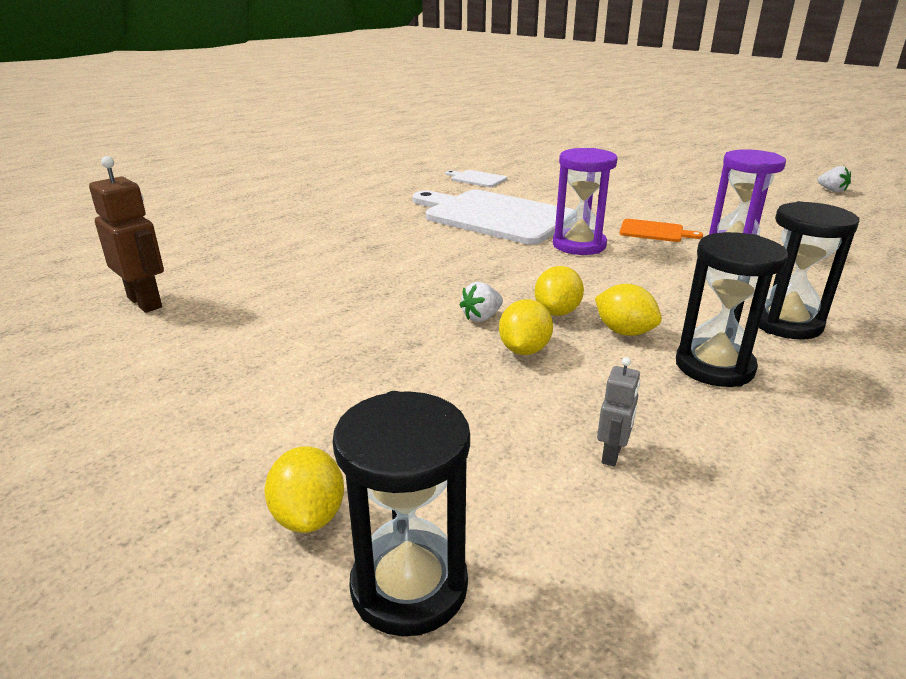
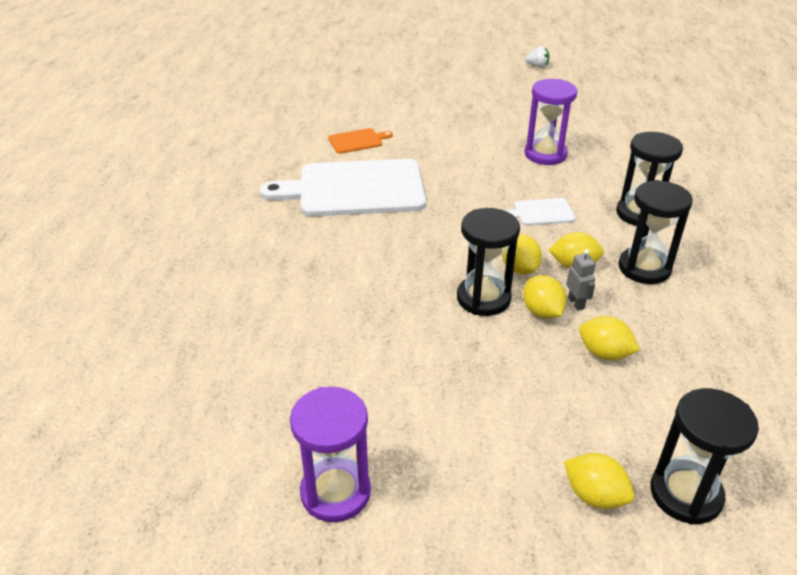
camera: 40 degrees left, 10 degrees up
brown robot [89,156,164,312] -> none
white cutting board [446,170,507,187] -> white cutting board moved to [504,198,576,226]
white strawberry [459,282,503,322] -> black hourglass [457,208,520,316]
purple hourglass [553,148,618,255] -> purple hourglass moved to [290,387,371,522]
grey robot [597,357,640,467] -> grey robot moved to [566,249,596,310]
orange cutting board [619,219,703,242] -> orange cutting board moved to [328,128,393,154]
none -> yellow lemon [579,316,640,360]

